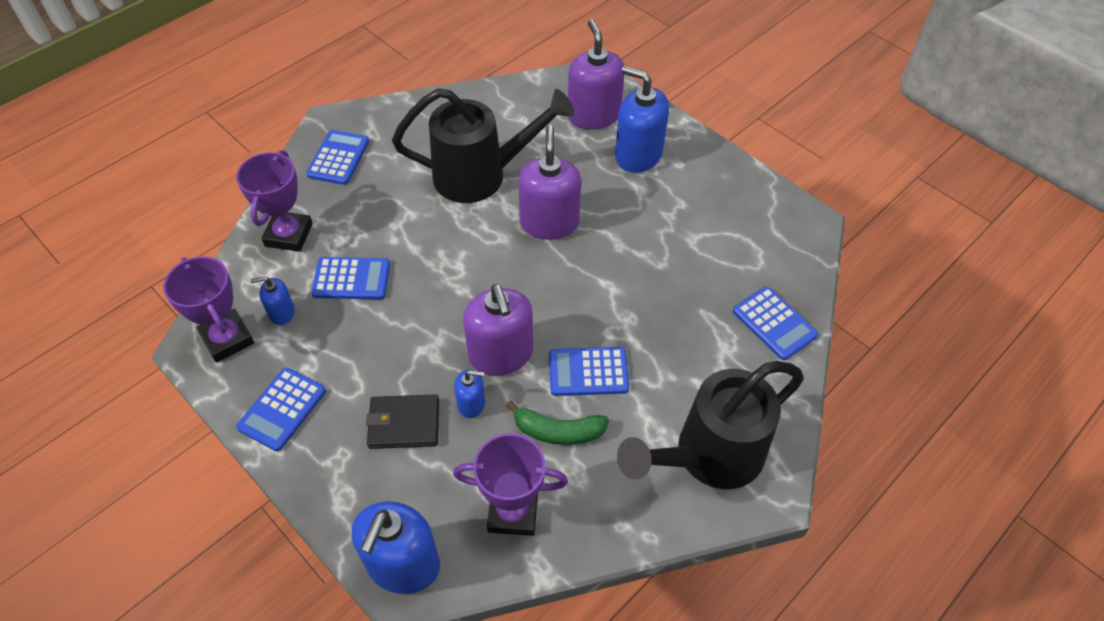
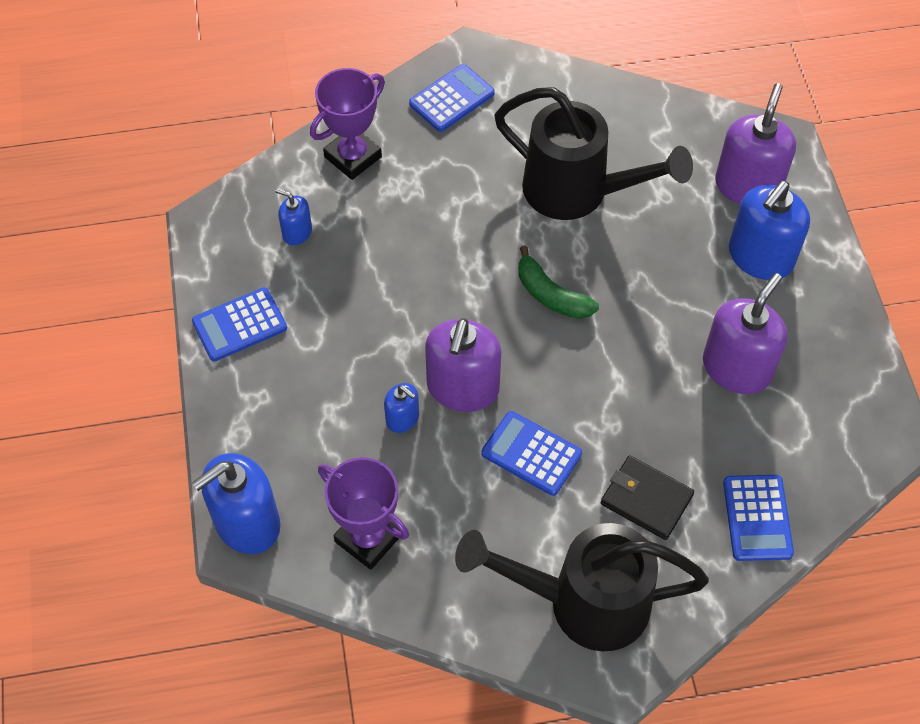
camera: 35 degrees right, 5 degrees up
purple trophy [163,256,254,363] -> none
blue calculator [311,257,390,299] -> none
black wallet [366,394,439,449] -> black wallet moved to [601,455,694,540]
green banana [506,401,609,445] -> green banana moved to [518,245,599,319]
purple soap dispenser [518,125,581,240] -> purple soap dispenser moved to [703,273,788,394]
blue soap dispenser [615,66,669,173] -> blue soap dispenser turned 120 degrees counterclockwise [729,181,810,280]

